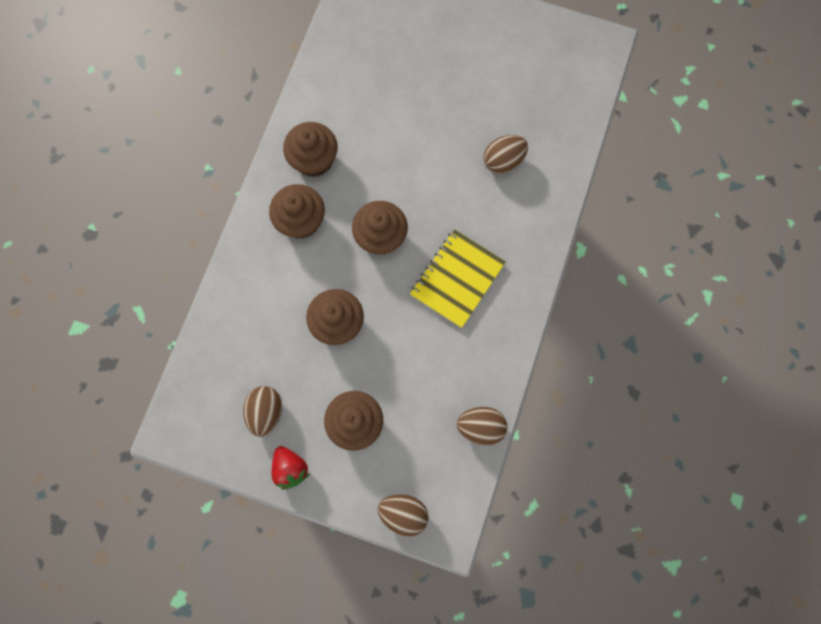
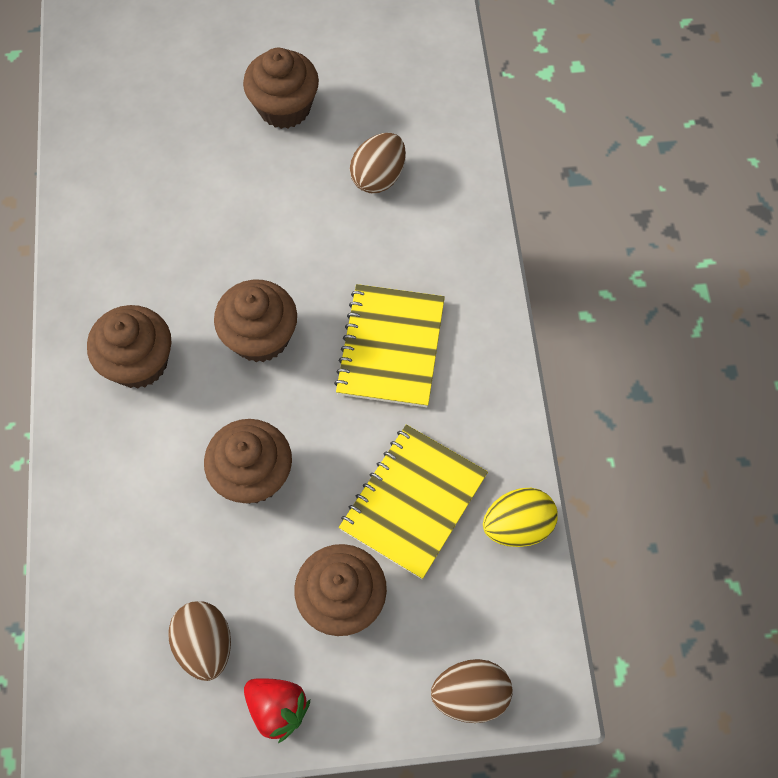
camera: 25 degrees left, 10 degrees down
brown cupcake [283,122,338,177] -> brown cupcake moved to [243,48,319,129]
brown egg [457,407,507,446] -> yellow egg [483,488,558,547]
none -> yellow notebook [339,424,488,579]

